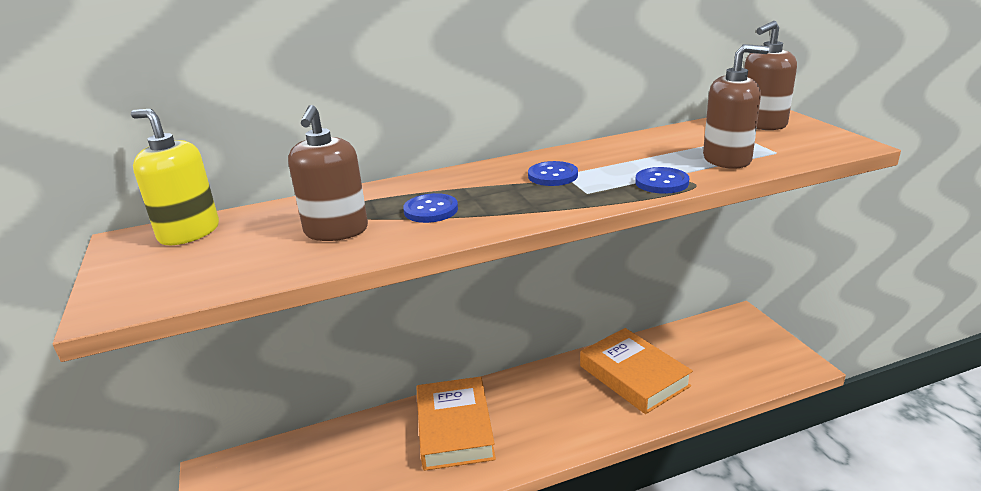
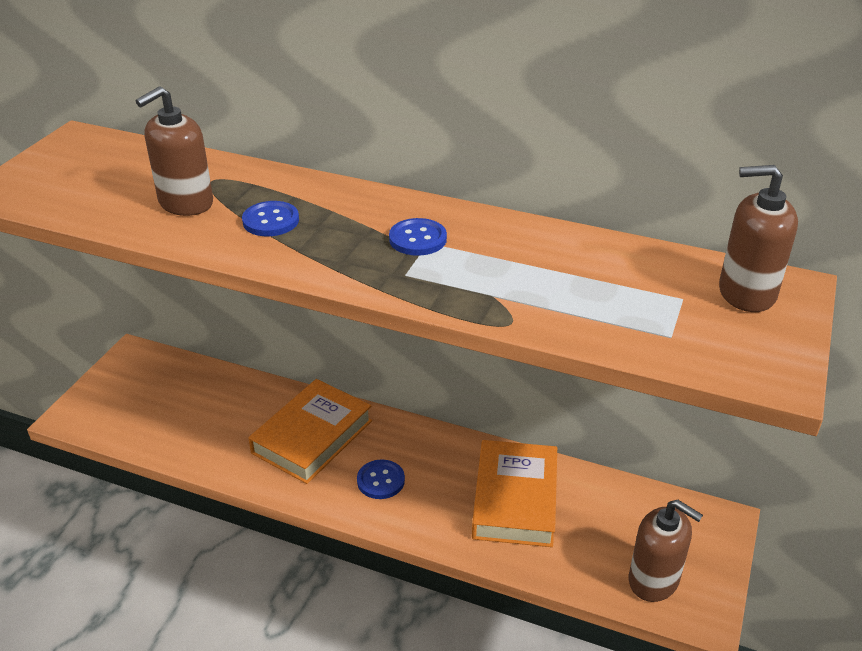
camera: 40 degrees right, 10 degrees up
yellow soap dispenser [131,109,219,245] -> none
blue button [635,167,689,194] -> blue button moved to [357,459,405,499]
brown soap dispenser [703,44,769,169] -> brown soap dispenser moved to [629,500,703,602]

